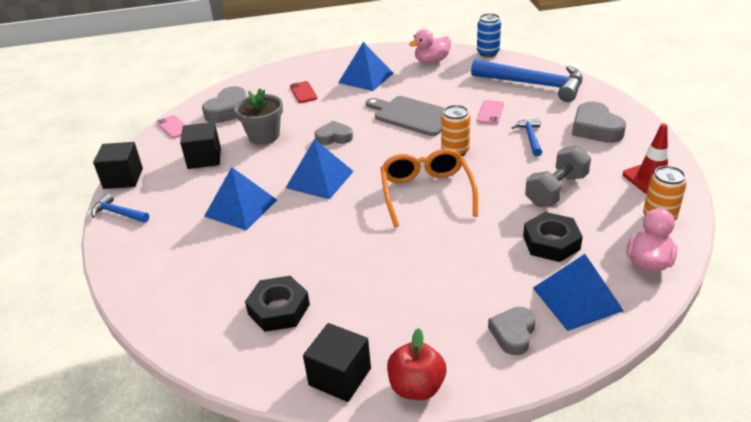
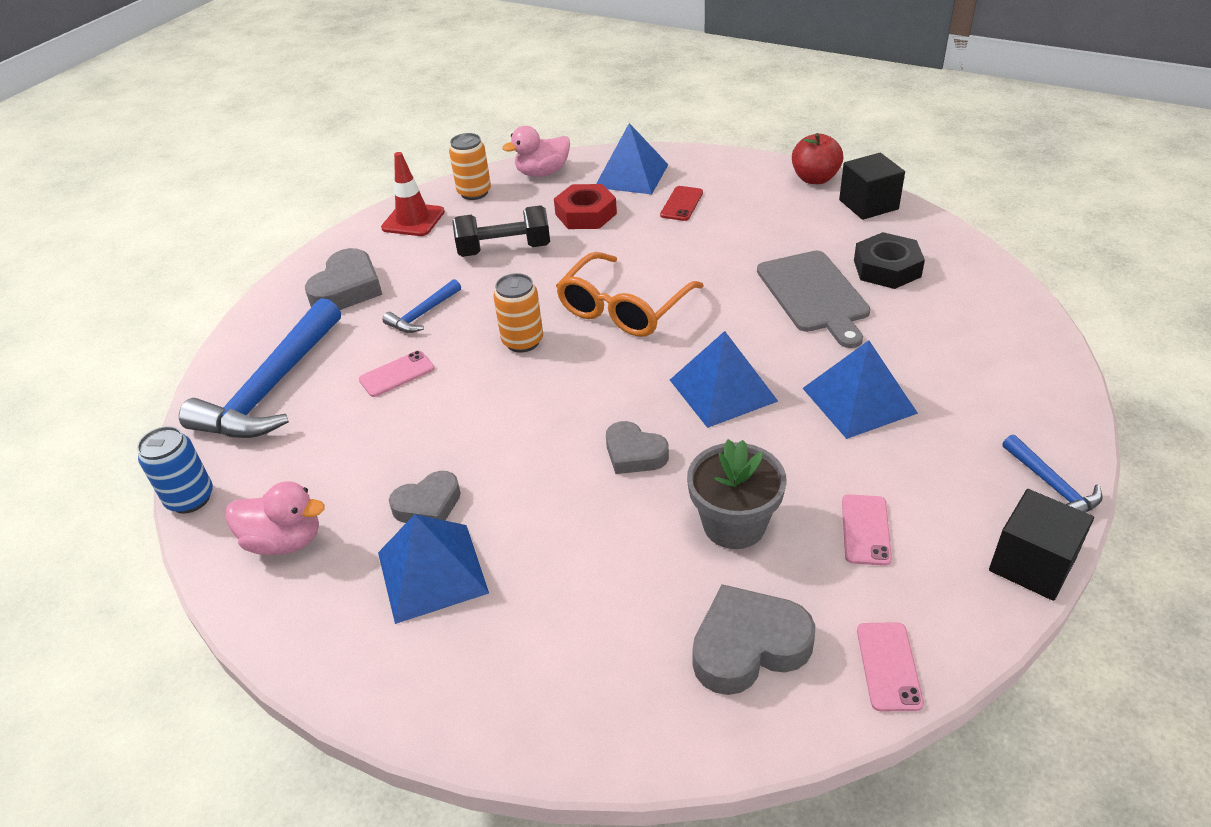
camera: 140 degrees left, 5 degrees up
black cube [180,122,221,169] -> pink phone [842,494,892,566]
red phone [290,81,317,103] -> red phone moved to [660,186,703,221]
grey cutting board [366,96,445,136] -> grey cutting board moved to [757,250,871,348]
blue hammer [471,59,582,102] -> blue hammer turned 135 degrees counterclockwise [179,298,341,438]
grey heart [488,307,535,355] -> grey heart moved to [389,471,461,523]
black nut [523,212,583,262] -> red nut [554,184,617,229]
grey dumbbell [525,145,591,207] -> black dumbbell [452,205,550,257]

